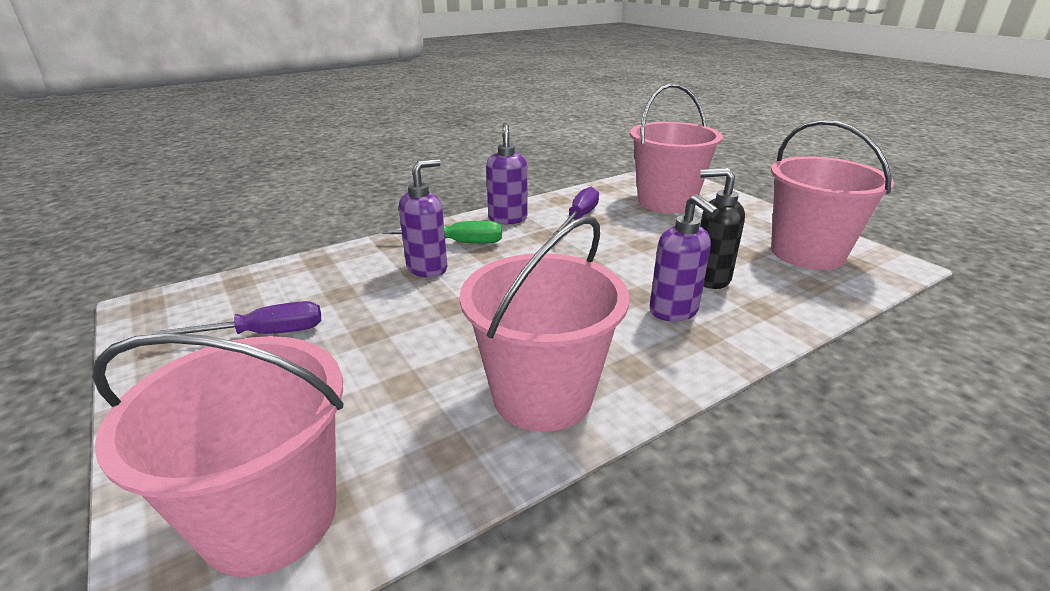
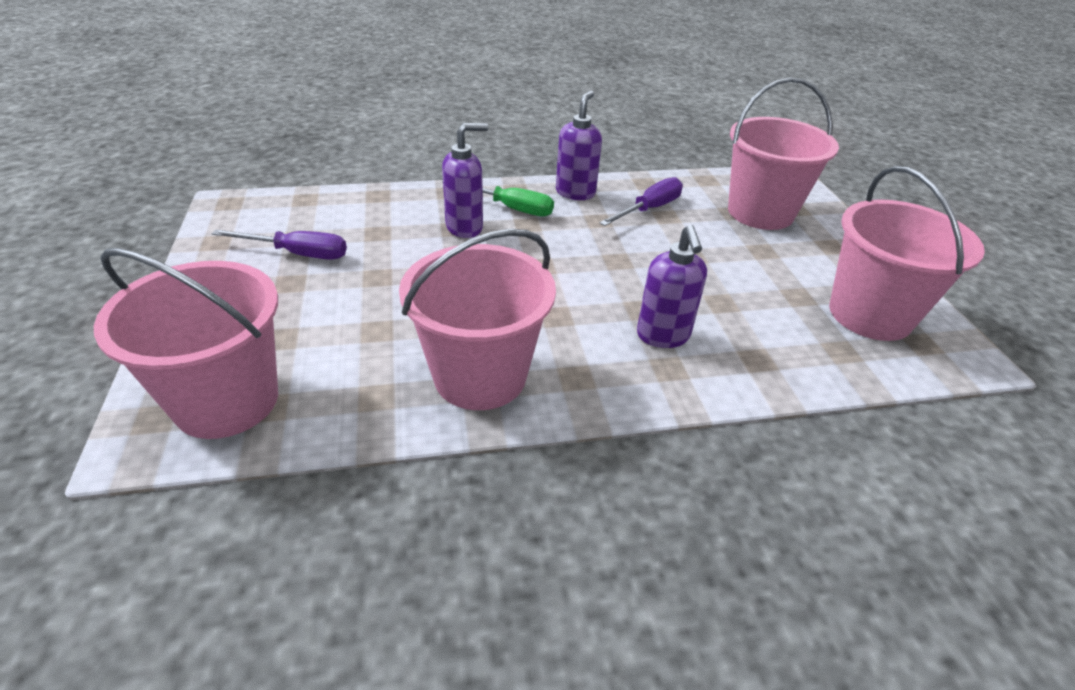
camera: 20 degrees right, 10 degrees up
black soap dispenser [700,168,745,289] -> none

